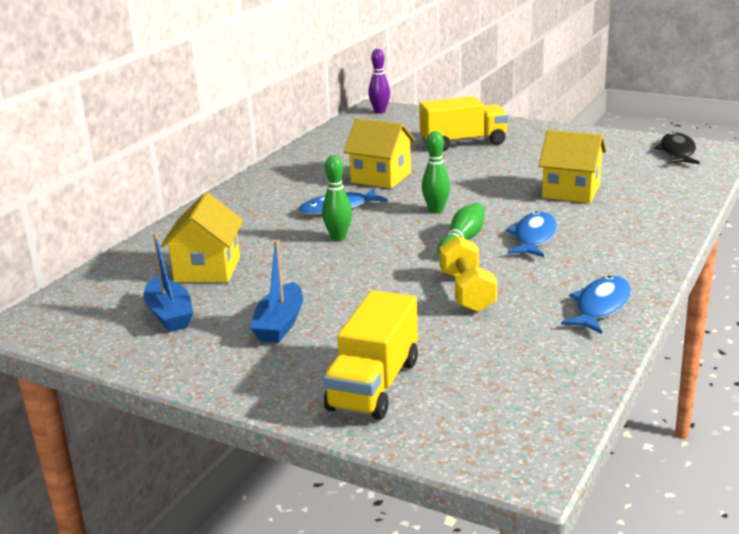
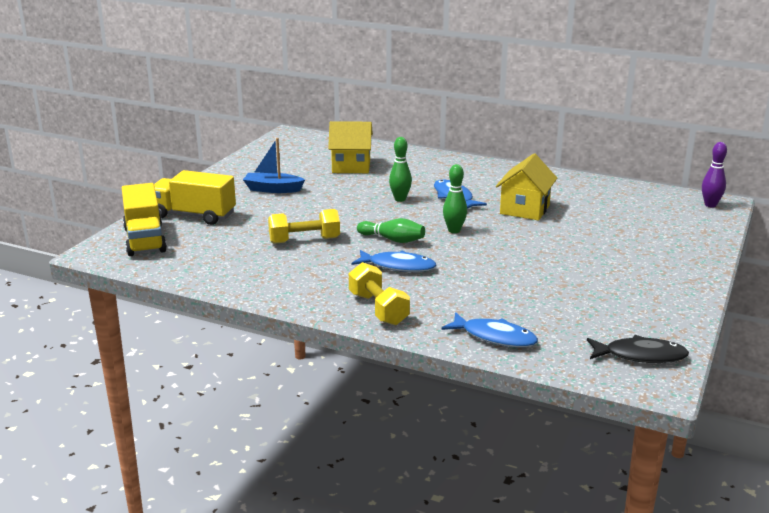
camera: 85 degrees right, 0 degrees up
blue boat [143,233,193,332] -> none
yellow truck [419,96,509,151] -> yellow truck moved to [122,183,167,256]
yellow house [539,130,606,203] -> none
blue fish [561,276,631,334] -> blue fish moved to [441,312,538,347]
none -> yellow dumbbell [349,262,410,325]

